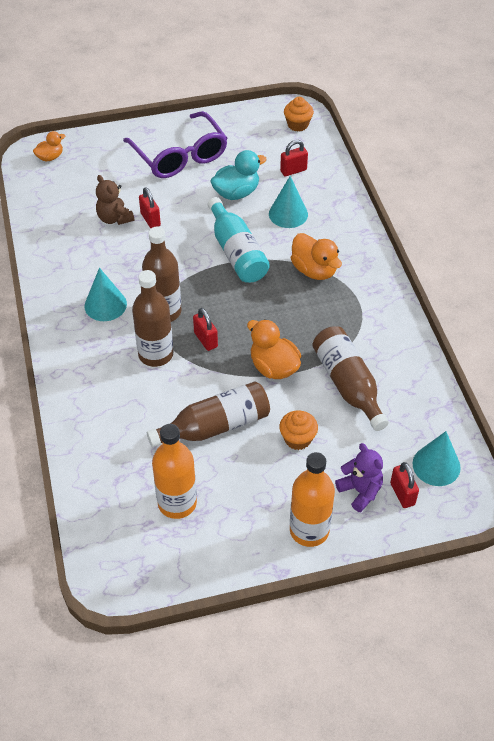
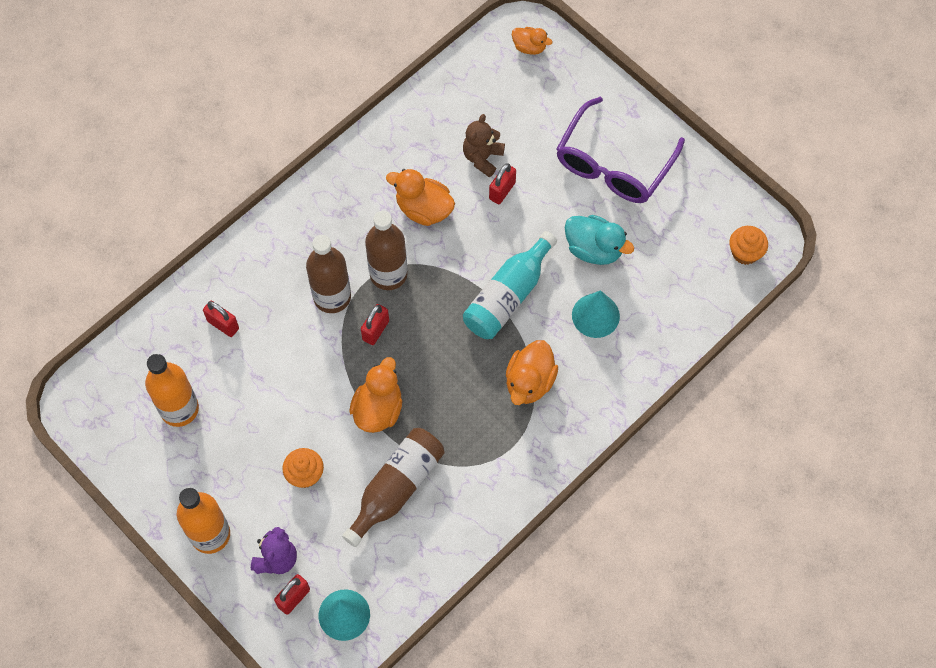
camera: 60 degrees right, 15 degrees up
turquoise cone [84,267,127,321] -> none
brown bottle [147,381,270,447] -> none
red padlock [280,140,308,176] -> red padlock moved to [203,301,239,337]
none -> orange duck [386,169,455,226]

